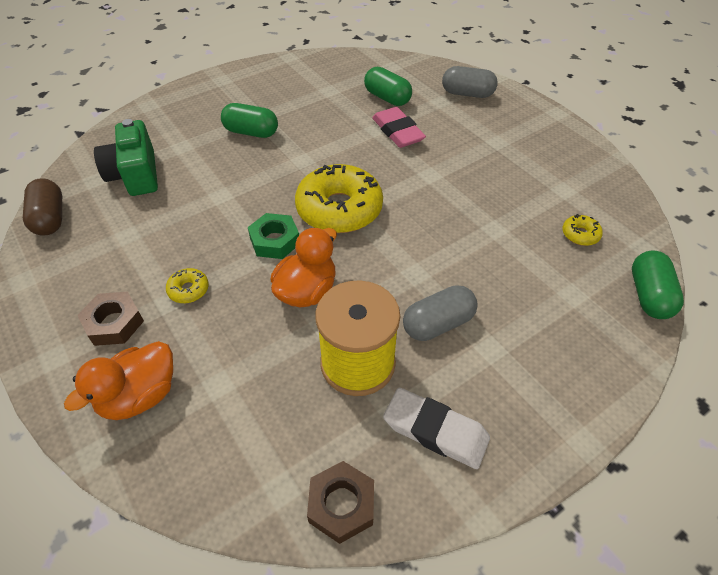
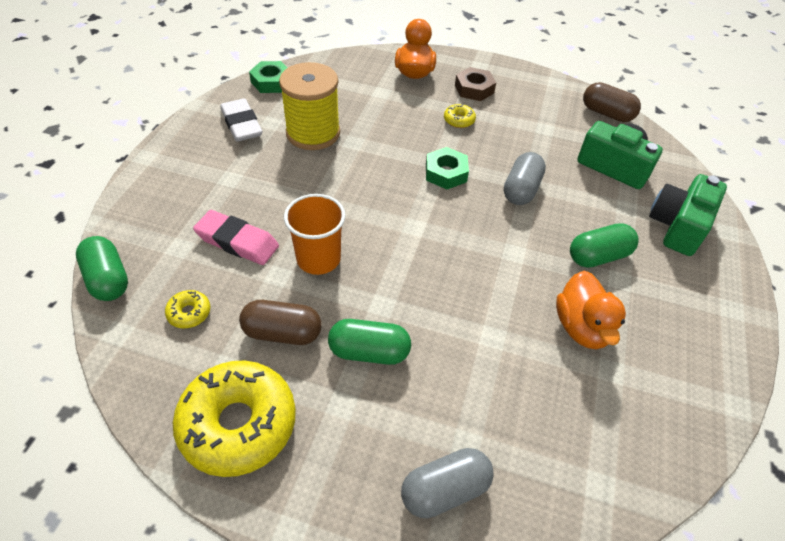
camera: 140 degrees right, 0 degrees up
orange duck [270,227,337,307] -> orange duck moved to [556,271,626,349]
yellow donut [295,164,383,233] -> yellow donut moved to [173,361,296,477]
brown nut [307,461,374,544] -> green nut [249,61,288,93]
green capsule [364,67,412,106] -> green capsule moved to [328,319,411,365]
pink eraser [372,107,426,148] -> pink eraser moved to [193,210,279,265]
white eraser [383,388,490,469] -> white eraser turned 75 degrees clockwise [220,99,262,142]
grey capsule [403,285,478,341] -> grey capsule moved to [504,152,546,205]
none -> brown capsule [239,300,322,345]
none -> orange cup [284,194,345,275]
none -> green camera [649,174,727,256]

